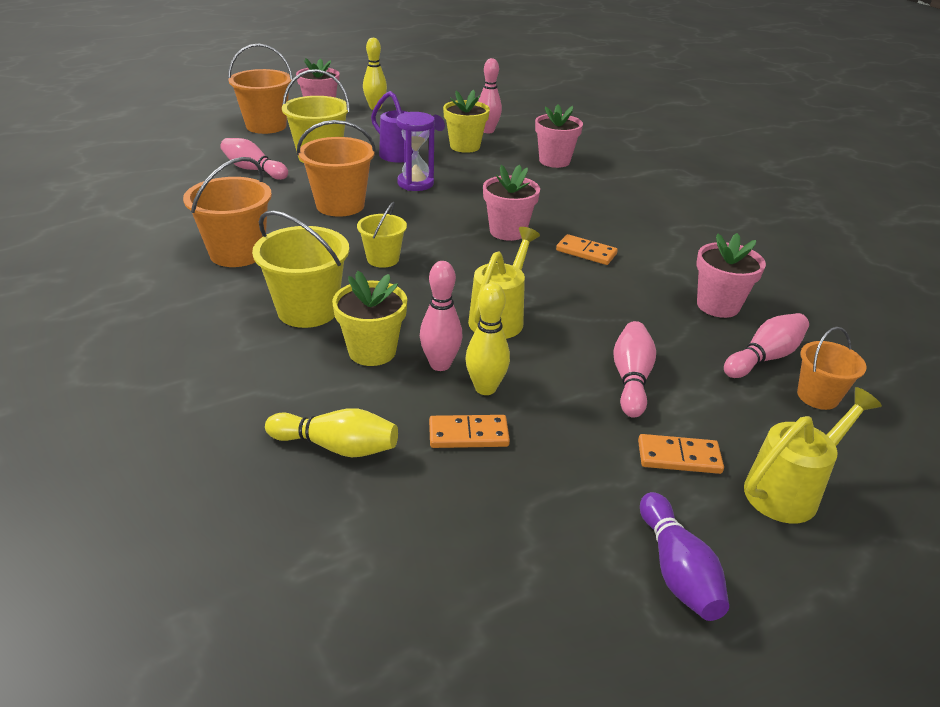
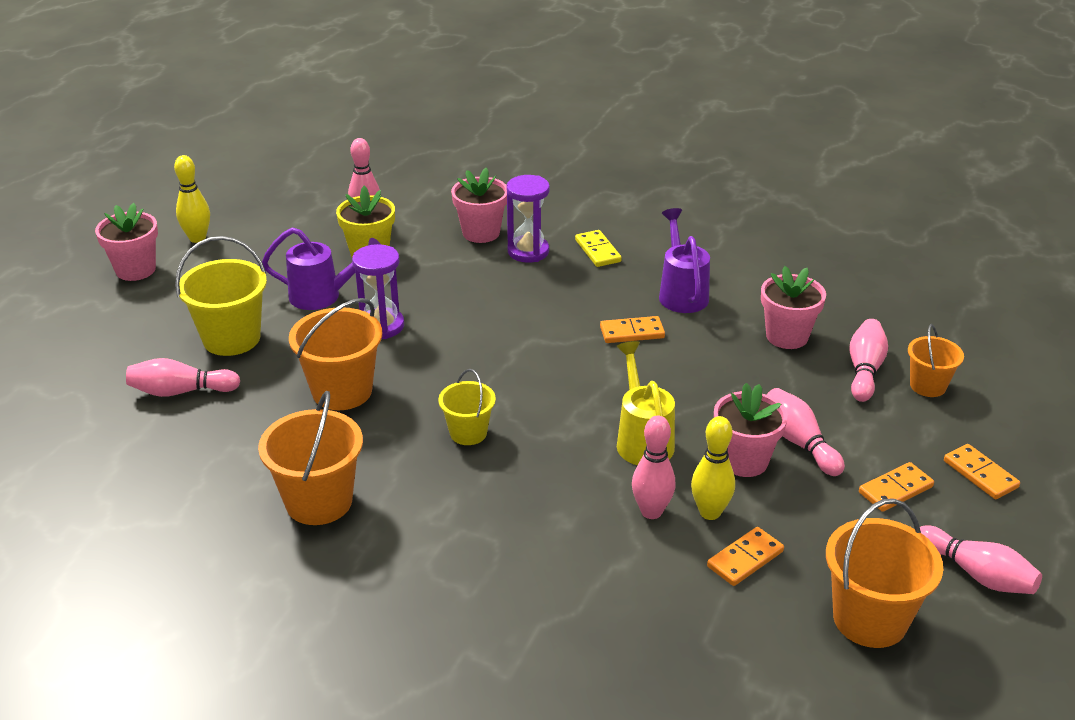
camera: 35 degrees left, 0 degrees up
orange bucket [228,43,293,134] -> orange bucket moved to [826,498,943,648]
yellow bucket [252,211,349,328] -> none
yellow bowling pin [265,408,398,457] -> none
yellow flower pot [332,271,407,366] -> none
pink flower pot [483,165,540,241] -> pink flower pot moved to [714,383,787,477]
purple bowling pin [640,492,729,621] -> pink bowling pin [920,525,1042,594]
yellow watering can [744,387,882,523] -> orange domino [944,444,1020,499]
none -> purple hourglass [506,175,550,263]
none -> yellow domino [575,230,622,267]
none -> purple watering can [659,208,710,313]

